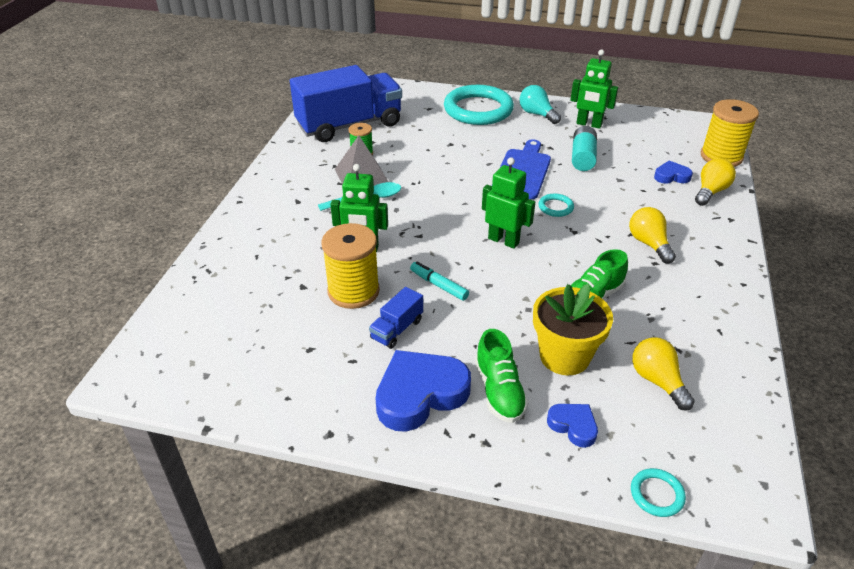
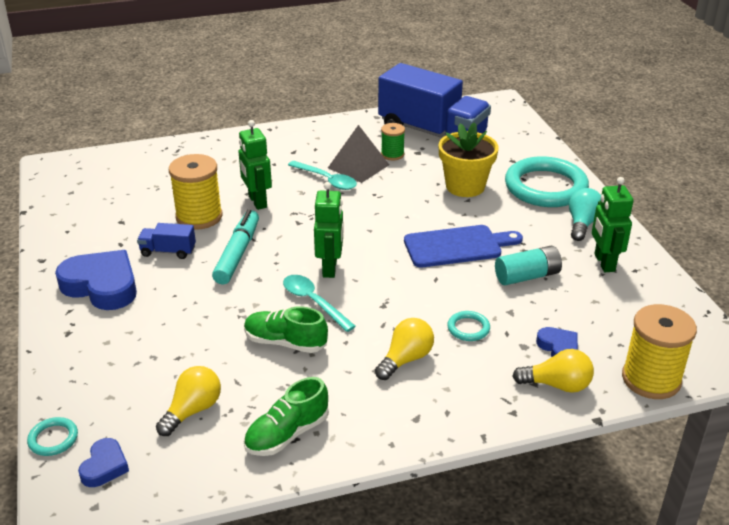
camera: 60 degrees right, 5 degrees down
turquoise marker [410,262,469,301] -> turquoise marker [212,210,259,284], size x1.63
green shoe [475,329,528,423] -> green shoe moved to [244,377,329,456]
yellow flower pot [533,284,613,375] -> yellow flower pot moved to [439,122,499,197]
turquoise ring [538,194,574,217] -> turquoise ring moved to [447,311,490,341]
blue heart [547,404,598,448] -> blue heart moved to [78,438,129,487]
none -> turquoise spoon [283,275,356,332]

